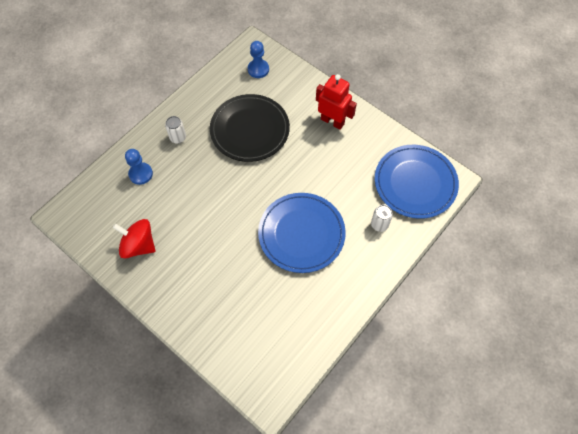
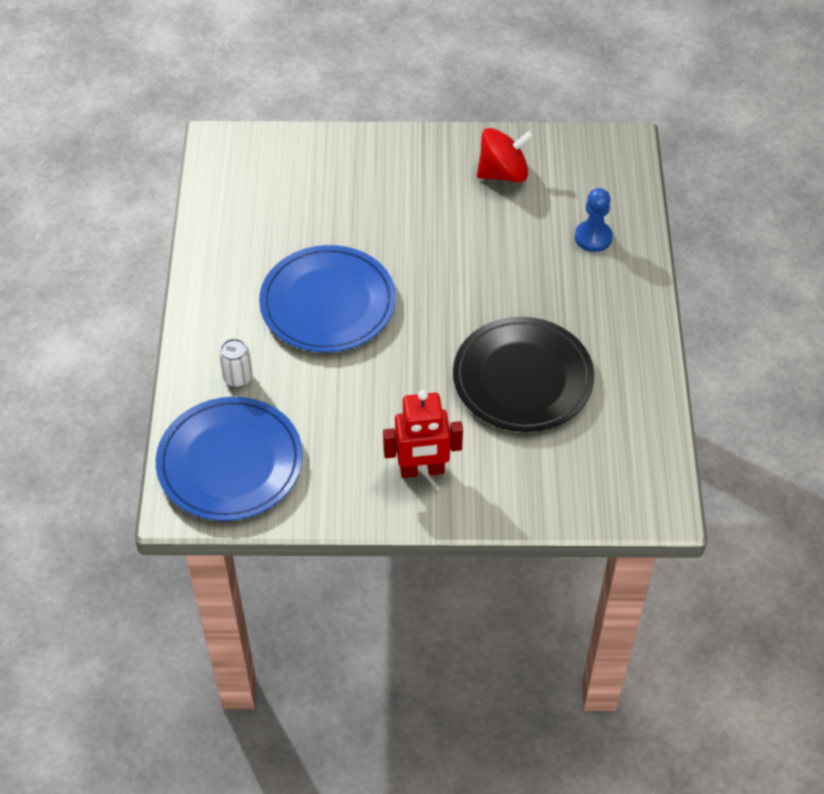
camera: 140 degrees right, 10 degrees down
white can [165,116,186,144] -> none
blue pawn [248,41,269,78] -> none

